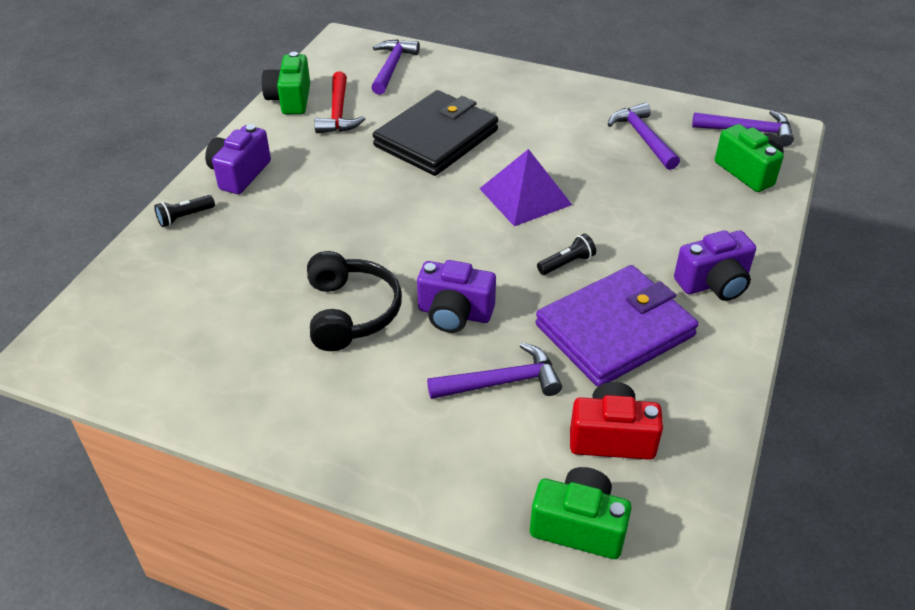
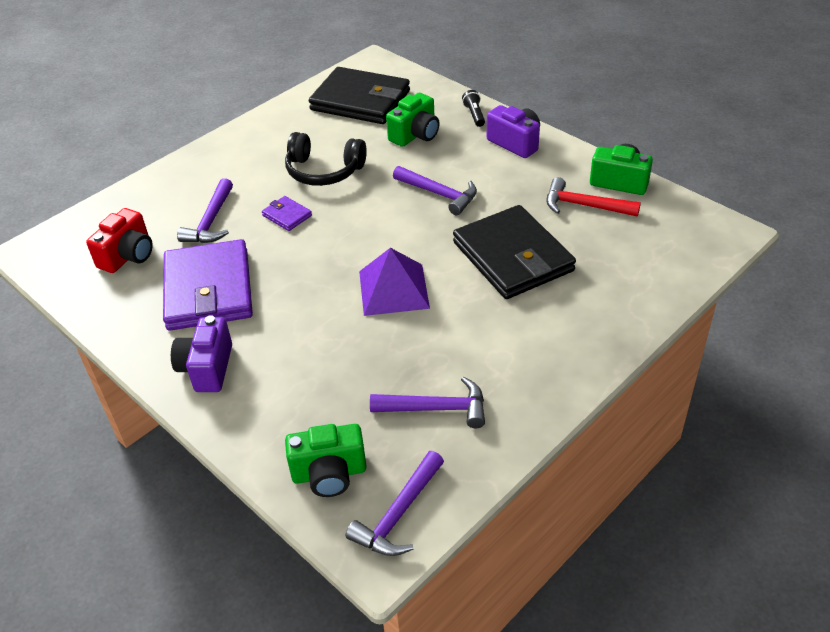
camera: 115 degrees right, 0 degrees up
purple hammer [371,39,420,95] -> purple hammer moved to [393,166,477,215]
purple camera [417,260,496,333] -> purple wallet [262,196,312,231]
green camera [530,467,632,559] -> green camera moved to [386,93,440,147]
black flashlight [537,234,596,275] -> none
none -> black wallet [309,67,410,124]

